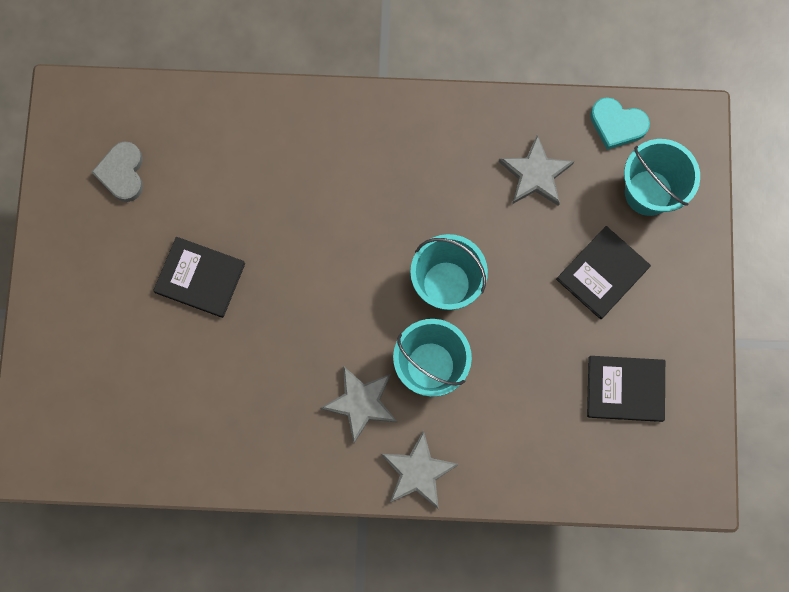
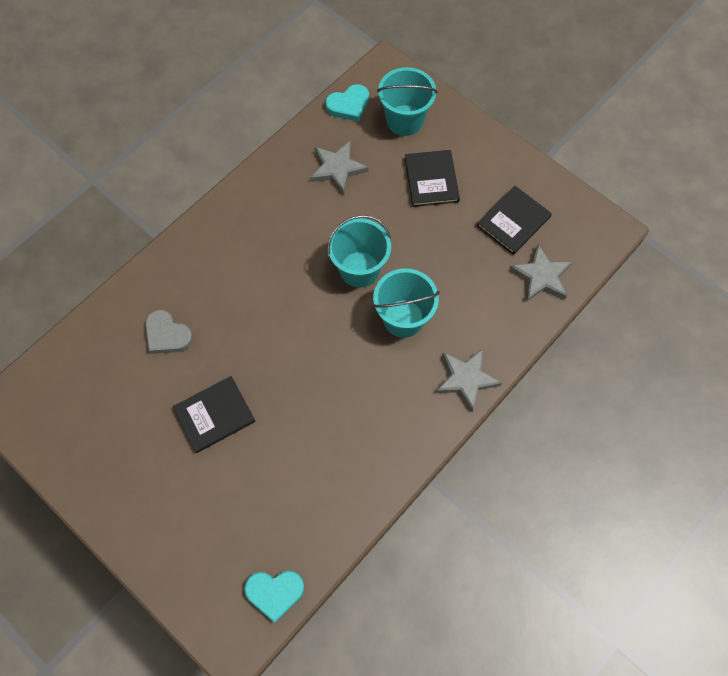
camera: 50 degrees left, 10 degrees down
grey heart [92,141,143,202] -> grey heart moved to [145,310,193,354]
grey star [320,366,397,443] -> grey star moved to [509,244,572,302]
none -> turquoise heart [244,571,304,623]

